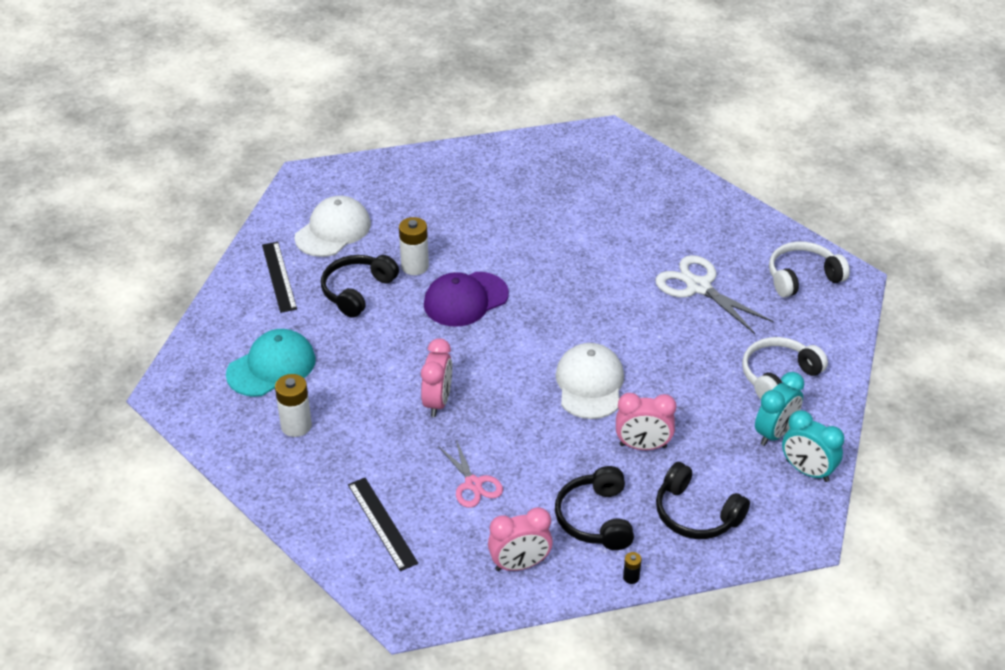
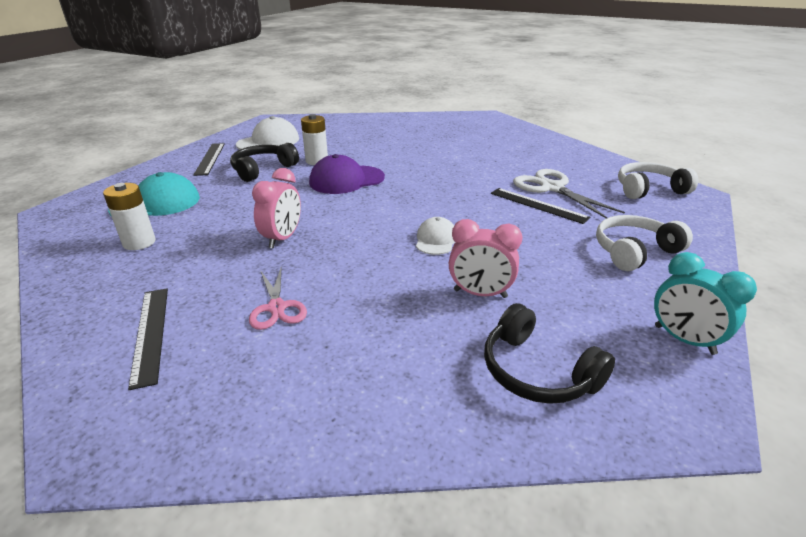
camera: 10 degrees right, 10 degrees down
pink clock [488,507,553,571] -> none
white cap [555,343,624,419] -> white cap [416,217,455,255], size x0.60
black headphones [555,466,634,550] -> none
black battery [623,552,641,584] -> none
turquoise clock [755,372,805,446] -> none
none -> black ruler [491,188,590,224]

